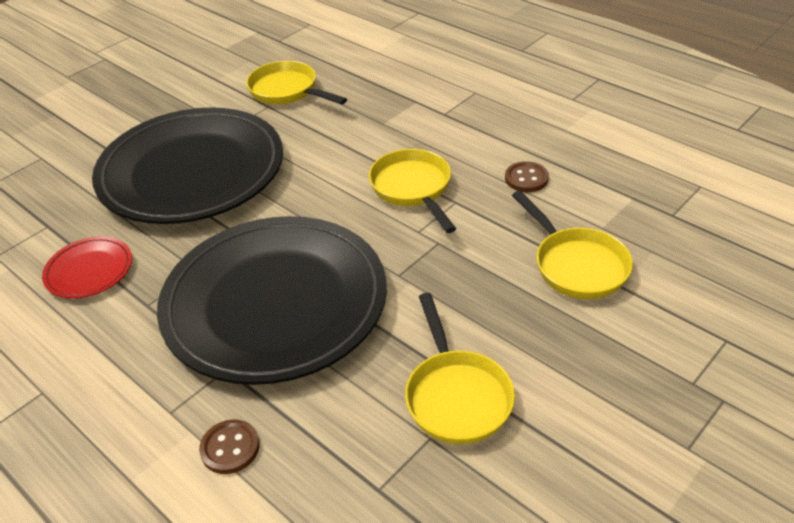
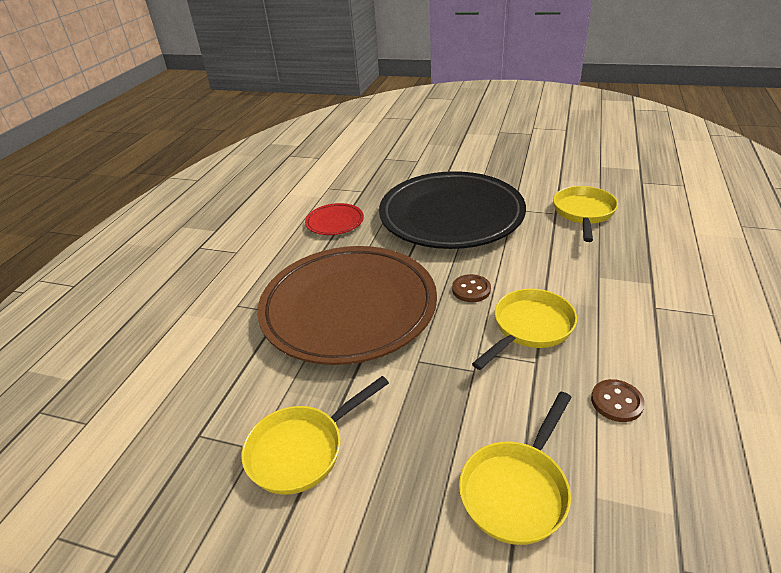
camera: 65 degrees right, 5 degrees down
black plate [157,216,387,385] -> brown plate [257,246,437,365]
brown button [199,419,260,474] -> brown button moved to [452,274,491,302]

